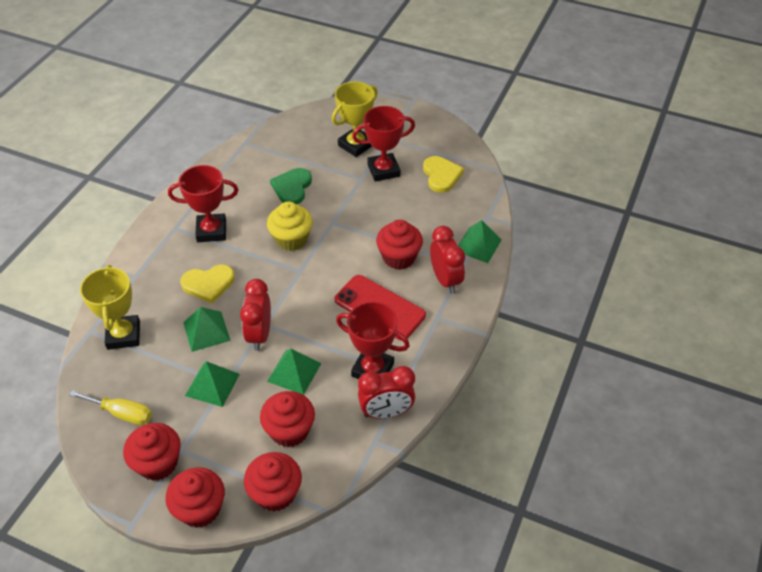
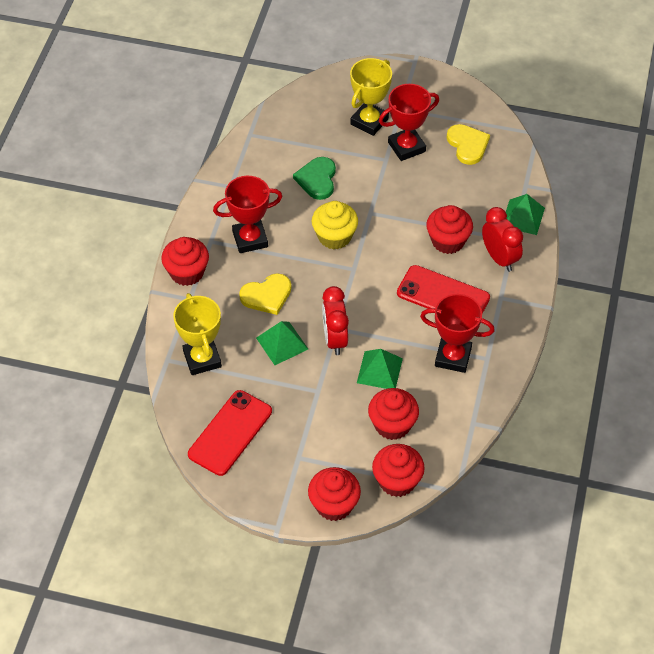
camera: 10 degrees left, 5 degrees up
yellow screwdriver [69,390,152,425] -> red phone [188,390,272,476]
red cupcake [123,423,181,481] -> red cupcake moved to [161,237,209,286]
green pyramid [185,361,240,407] -> none
red clock [358,366,415,419] -> none

